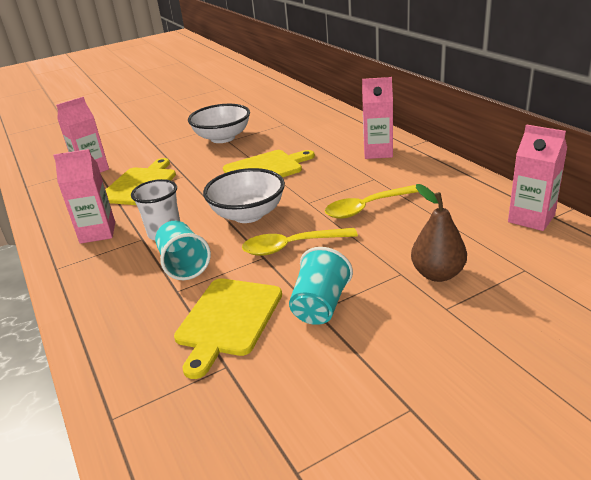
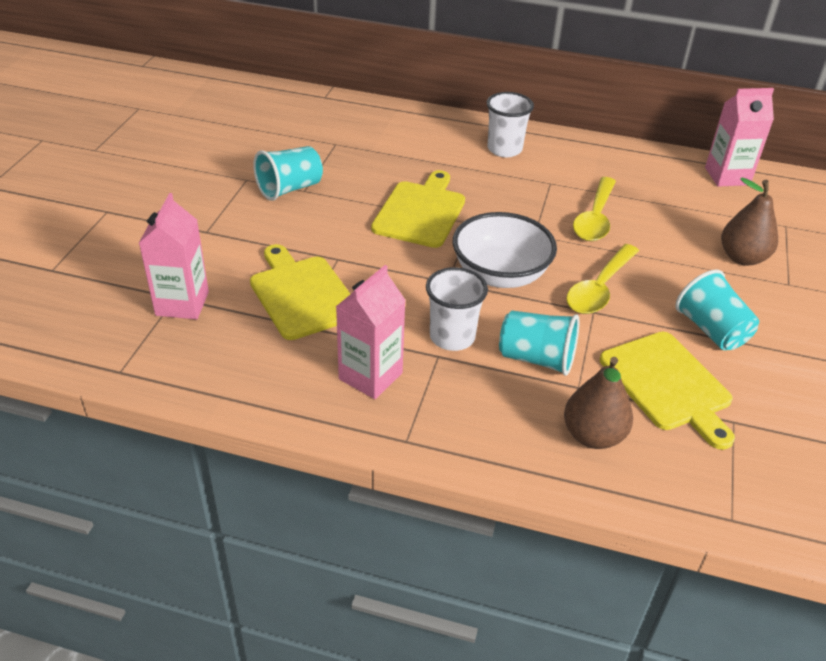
camera: 50 degrees left, 10 degrees up
white bowl [188,104,250,143] -> turquoise cup [253,146,323,201]
pink carton [362,77,393,159] -> white cup [487,92,534,157]
none -> brown pear [564,357,633,449]

